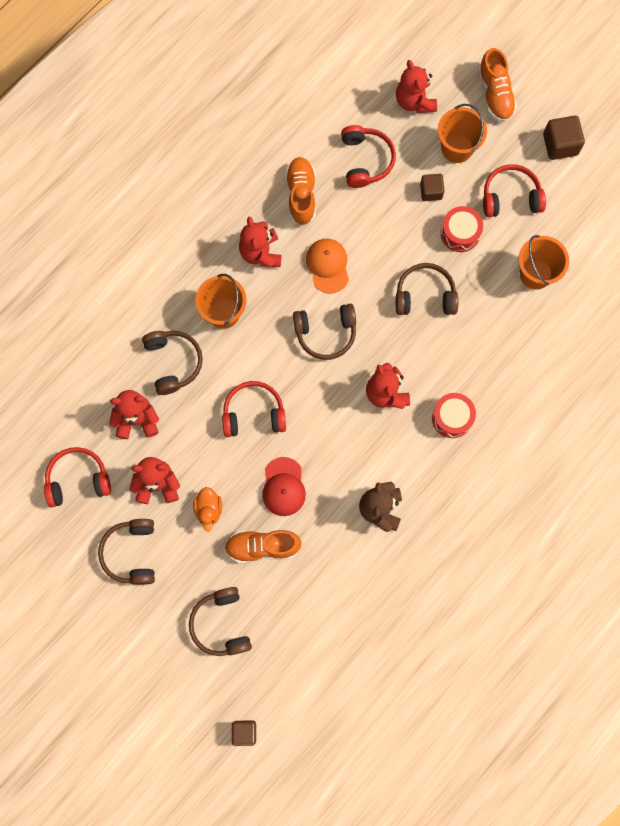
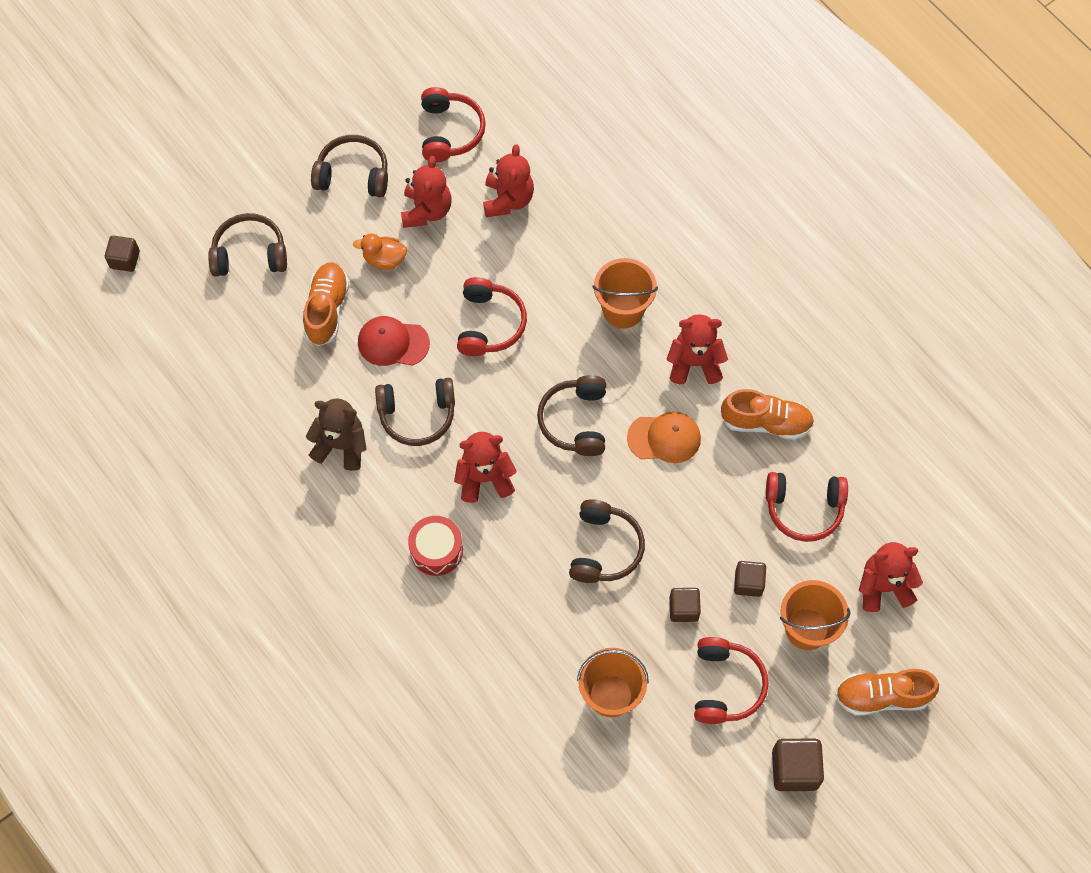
camera: 100 degrees right, 10 degrees down
brown headphones [142,331,203,395] -> brown headphones moved to [375,378,455,446]
red drum [441,206,483,252] -> brown cube [669,588,701,622]

